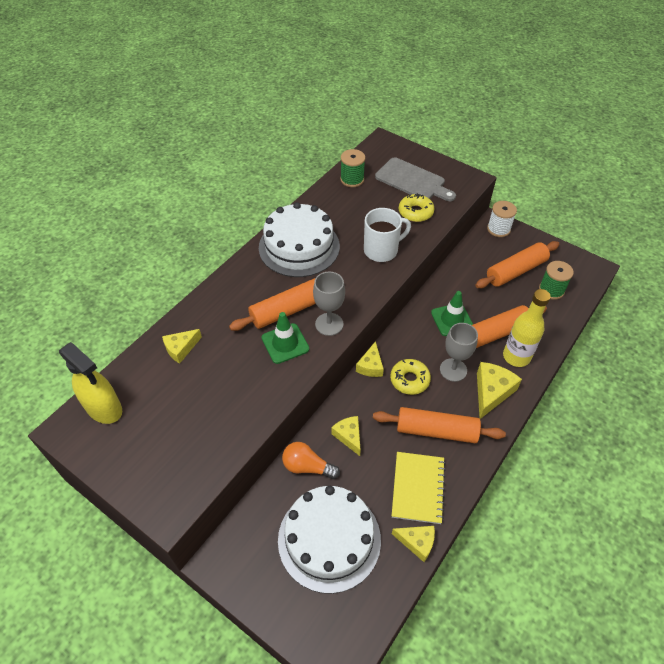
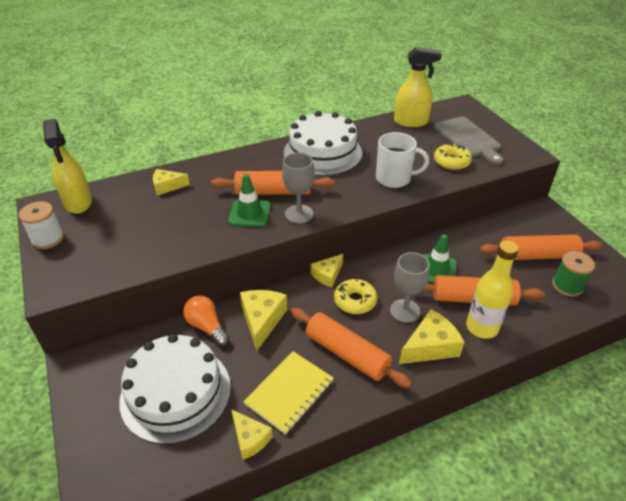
camera: 30 degrees right, 10 degrees down
yellow cheese [331,416,361,456] -> yellow cheese [240,290,287,351], size x1.52
green spool [340,149,366,187] -> yellow spray bottle [394,47,442,127]
white spool [487,201,517,237] -> white spool moved to [19,201,64,249]

